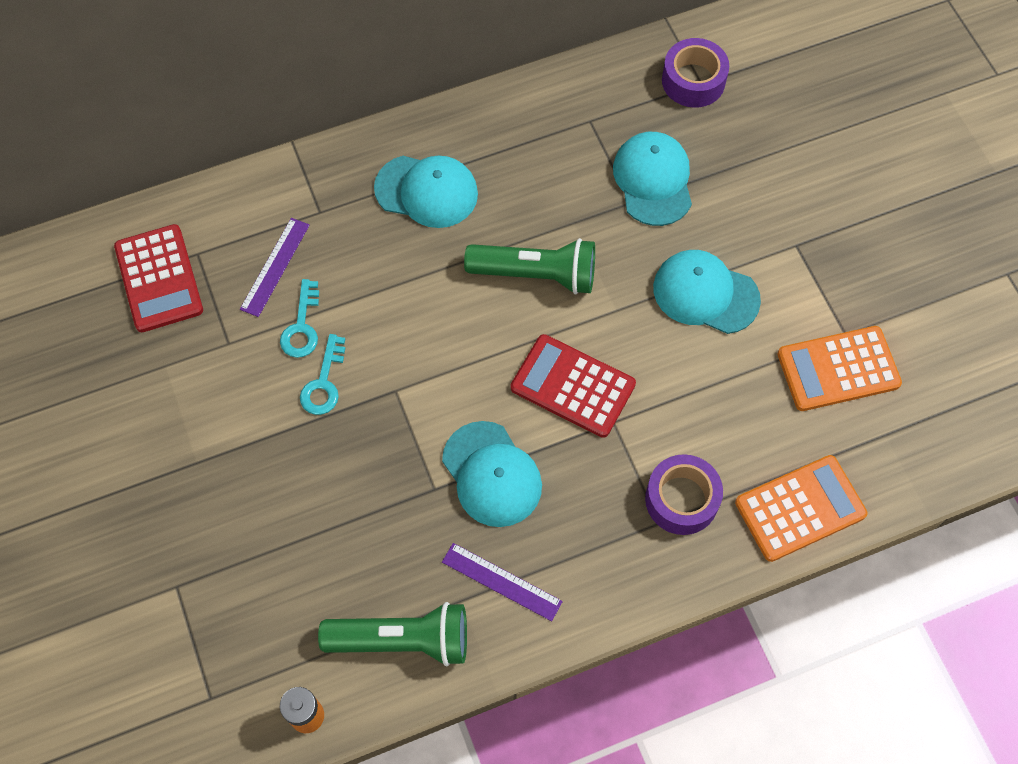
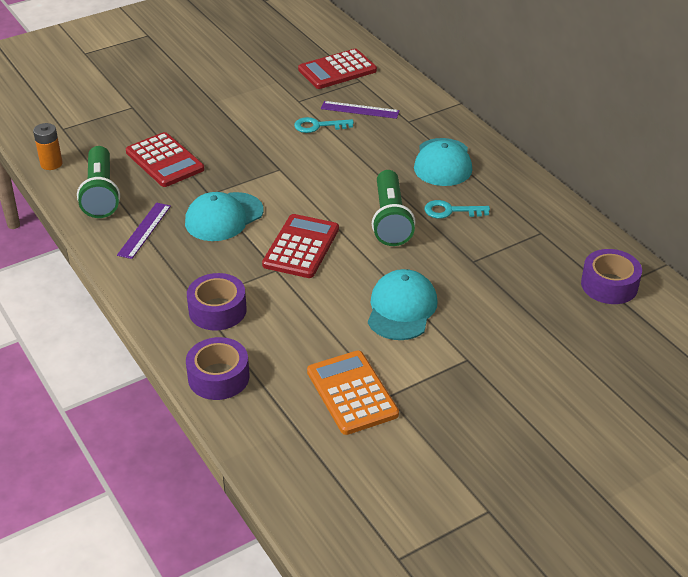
camera: 80 degrees right, 25 degrees down
turquoise key [300,334,345,415] -> turquoise key moved to [424,200,490,219]
turquoise cap [613,132,692,226] -> none
orange calculator [735,455,867,562] -> purple tape [186,337,249,400]
none -> red calculator [126,132,204,187]

